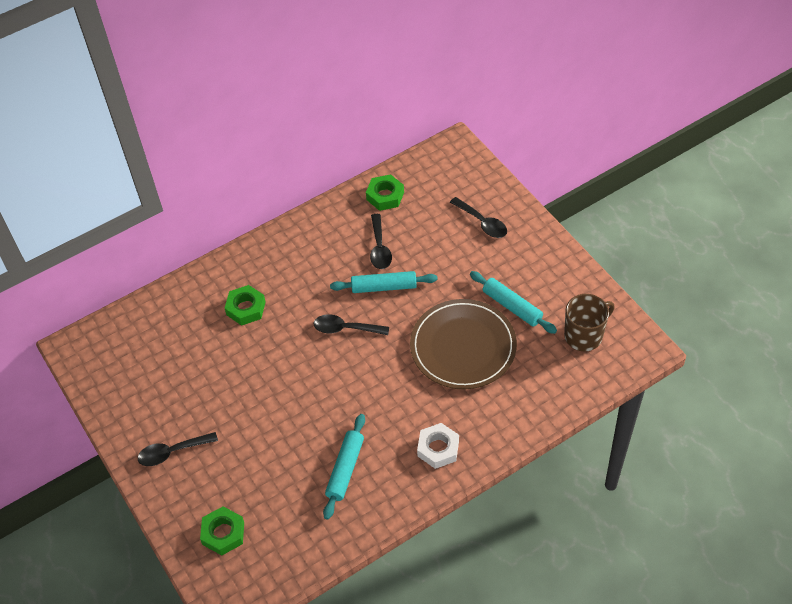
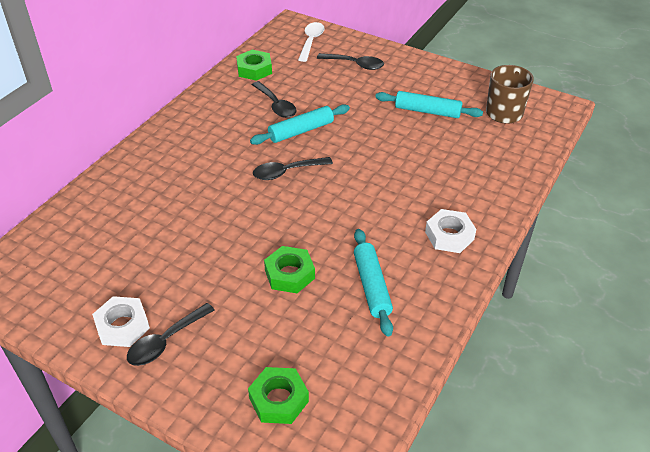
camera: 30 degrees left, 10 degrees down
green nut [225,285,266,326] -> green nut moved to [264,246,315,293]
brown plate [410,299,517,389] -> none
none -> white nut [92,296,150,347]
none -> white spoon [298,22,325,62]

